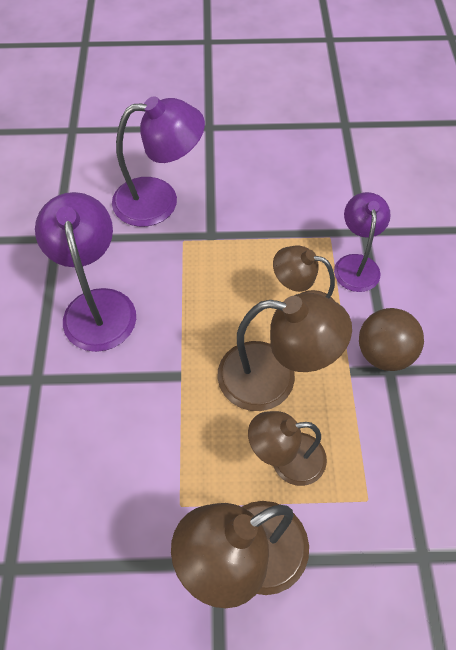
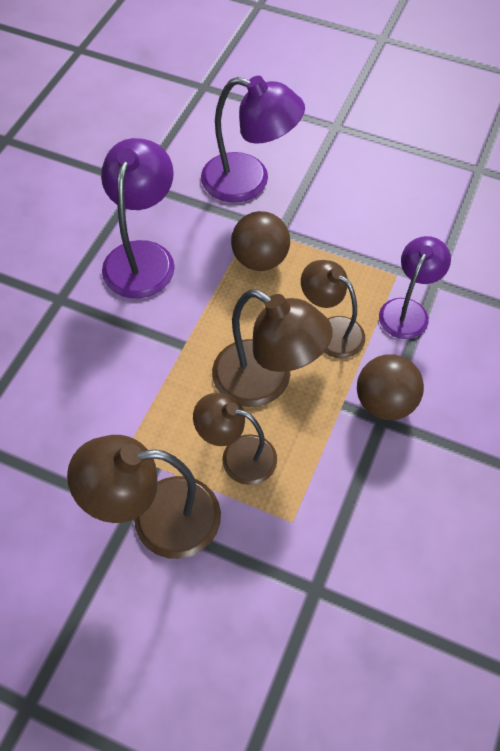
camera: 25 degrees right, 0 degrees up
none -> brown ball [231,211,290,271]

